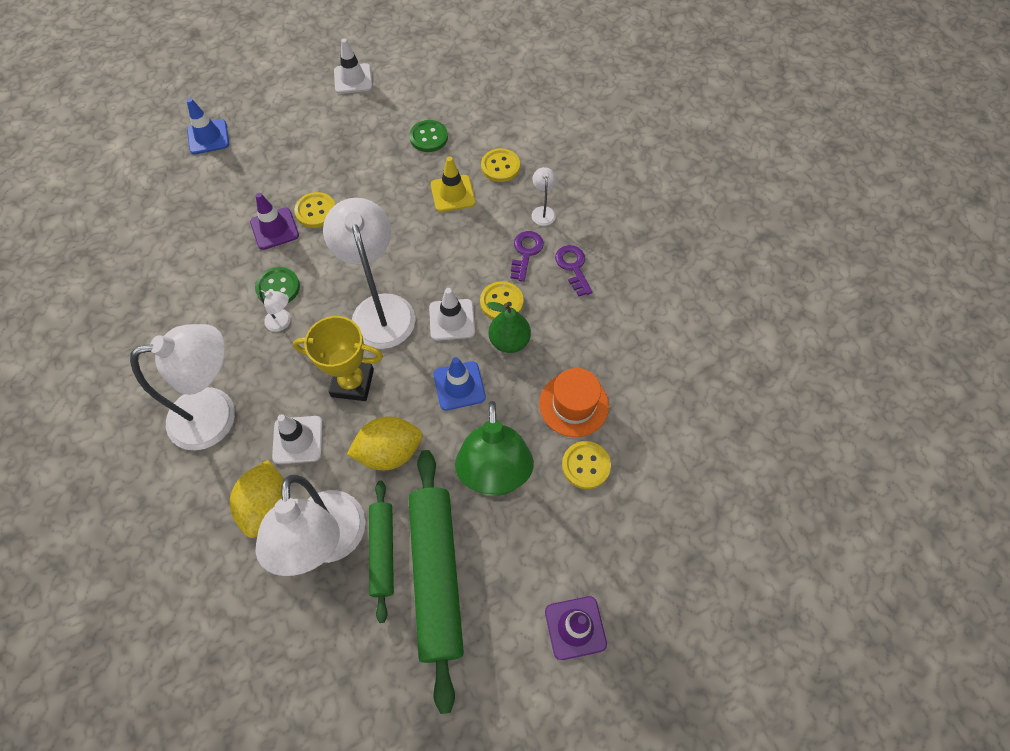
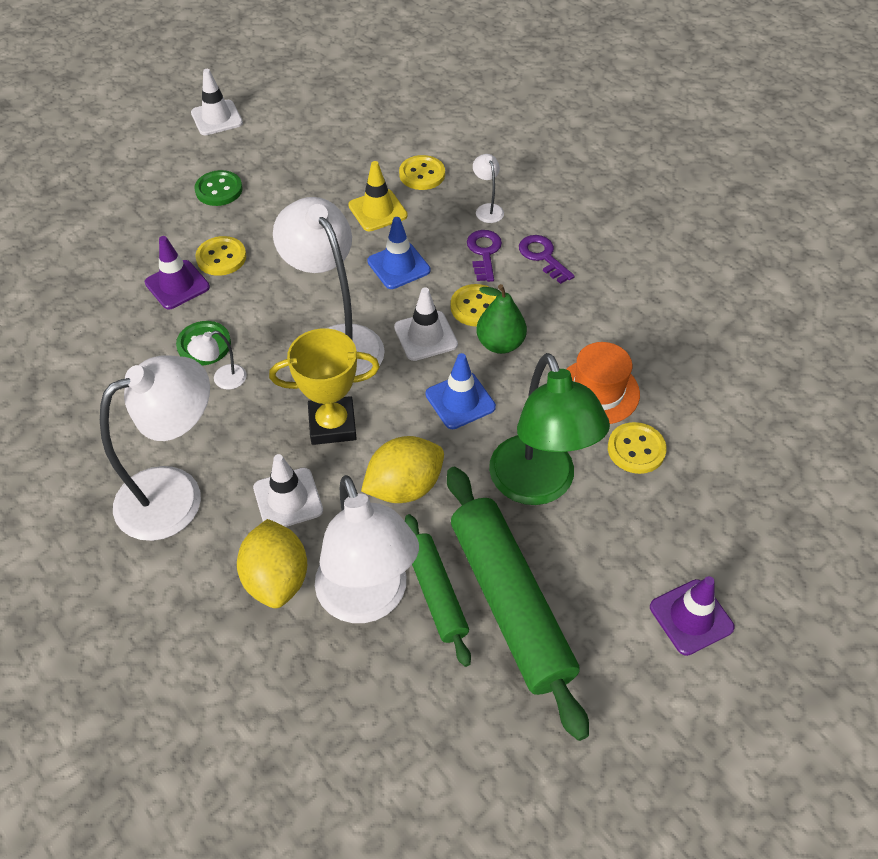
camera: 15 degrees left, 10 degrees down
blue traffic cone [187,98,229,154] -> blue traffic cone moved to [367,217,430,289]
white lamp [259,290,291,332] -> white lamp turned 135 degrees clockwise [187,331,247,390]
green button [409,120,448,152] -> green button moved to [195,170,243,206]

